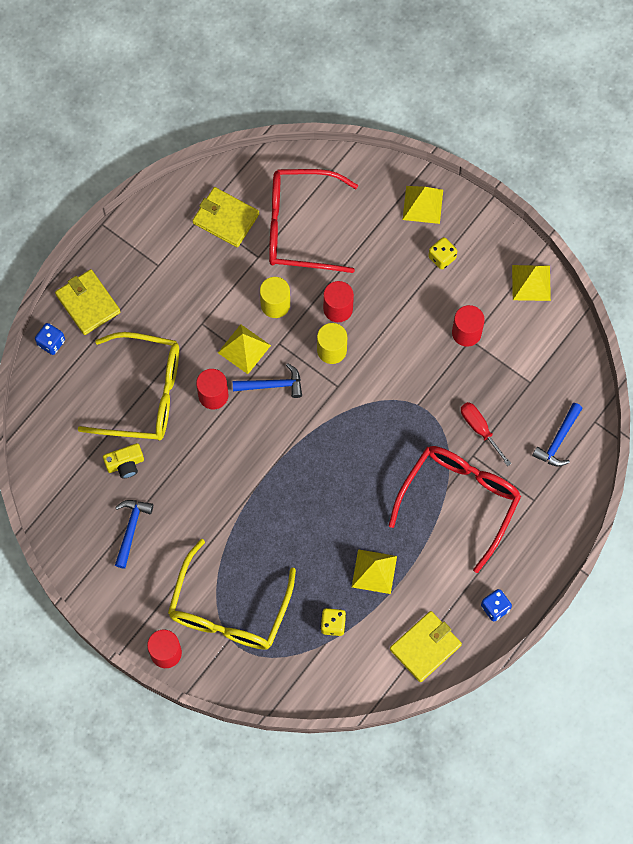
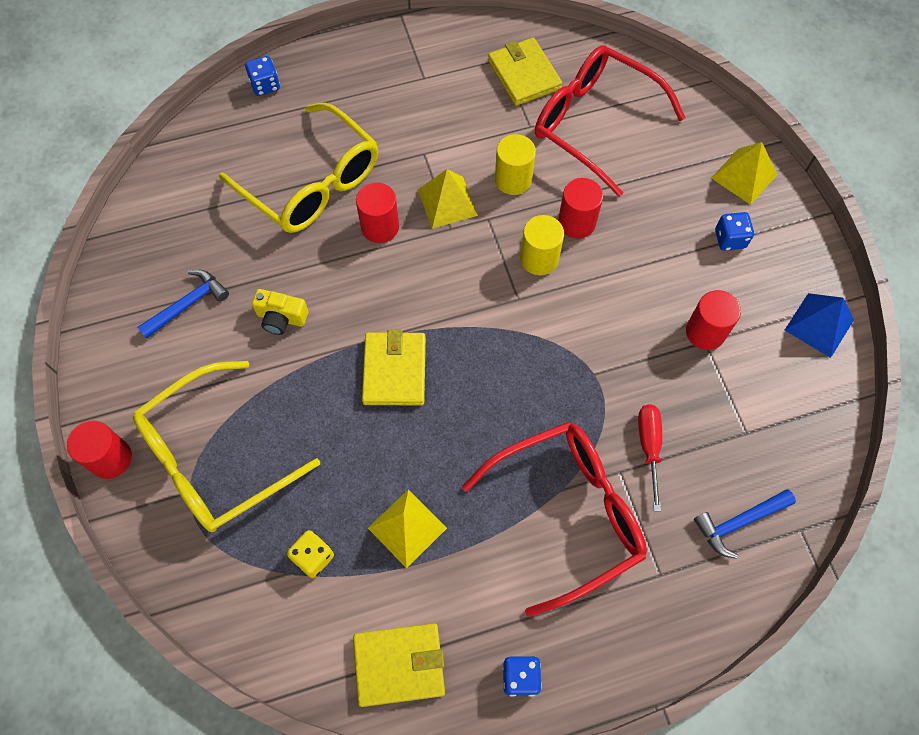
camera: 35 degrees right, 5 degrees down
yellow wallet [55,269,120,335] -> yellow wallet moved to [362,329,426,405]
yellow camera [103,443,144,479] -> yellow camera moved to [252,289,309,335]
blue hammer [233,363,302,398] -> none
yellow dice [428,237,457,270] -> blue dice [715,212,754,251]
yellow pyramid [512,265,551,301] -> blue pyramid [785,293,854,358]

